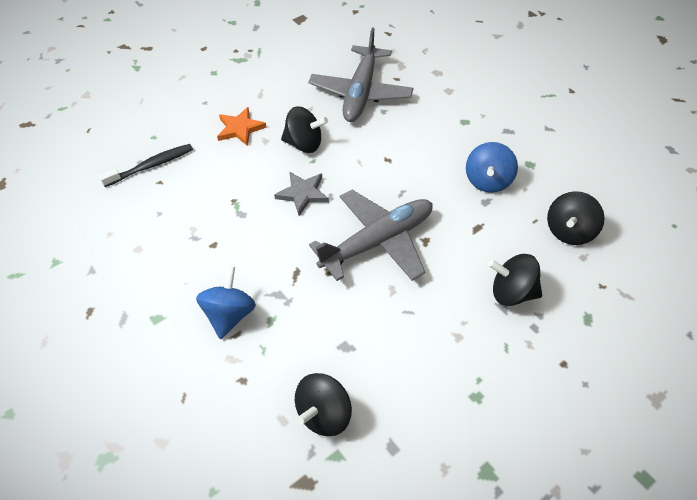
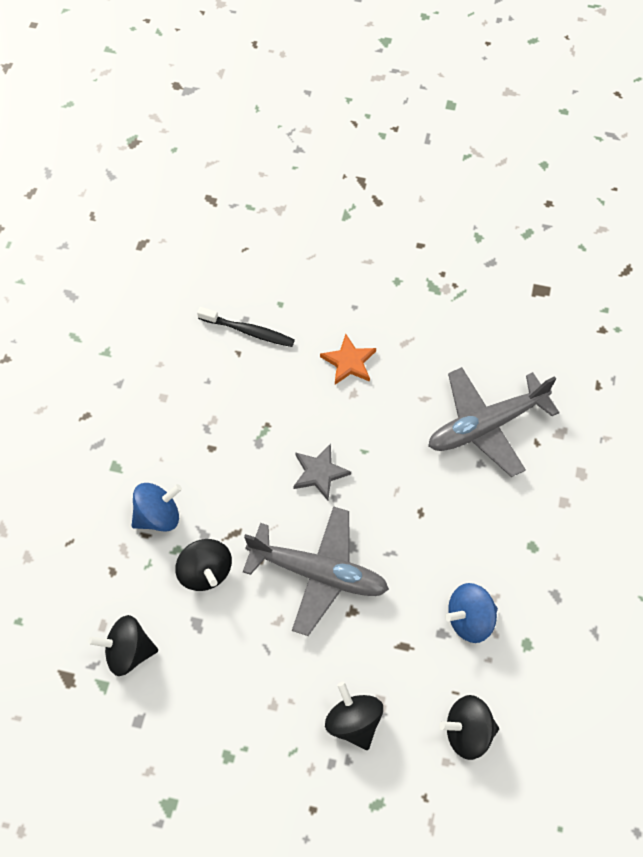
camera: 50 degrees right, 10 degrees up
black spinning top [281,106,328,153] -> black spinning top moved to [175,539,232,591]

